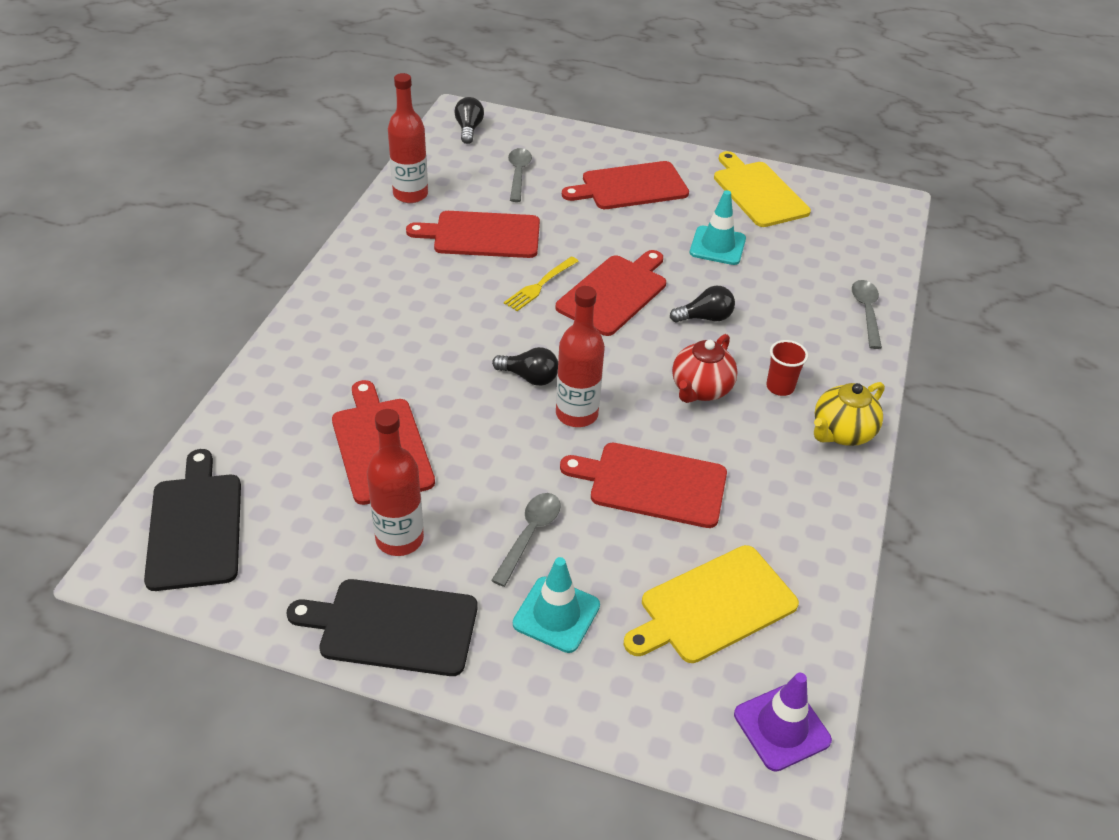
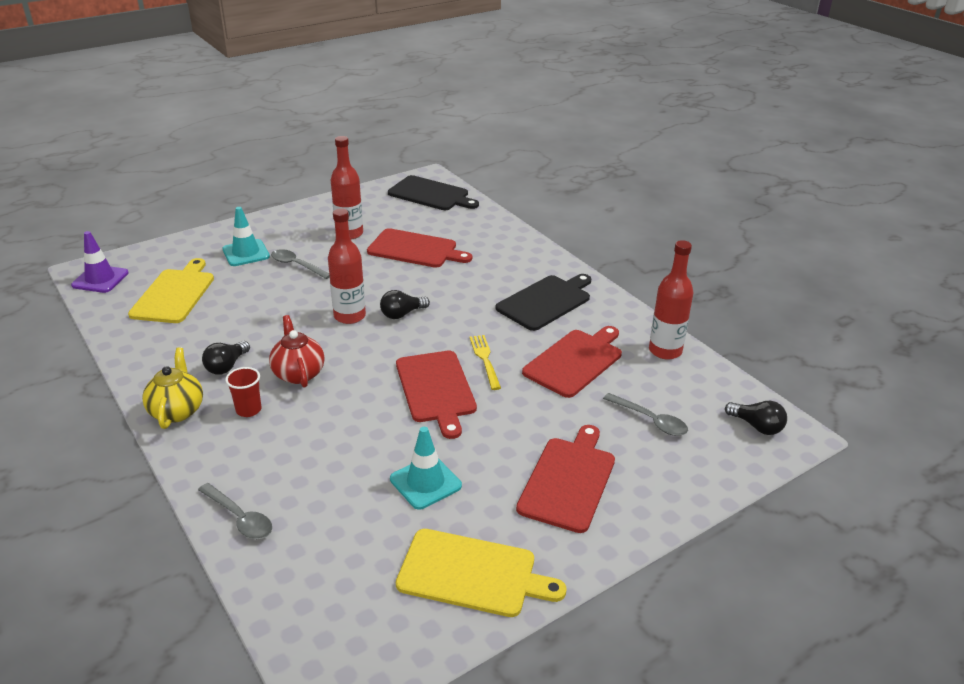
camera: 130 degrees right, 10 degrees down
black cutting board [286,579,478,676] -> black cutting board moved to [496,274,592,331]
grey spoon [491,493,561,587] -> grey spoon turned 150 degrees clockwise [271,249,330,279]
red cutting board [560,443,727,528] -> none
black light bulb [670,286,735,323] -> black light bulb moved to [202,341,250,375]

